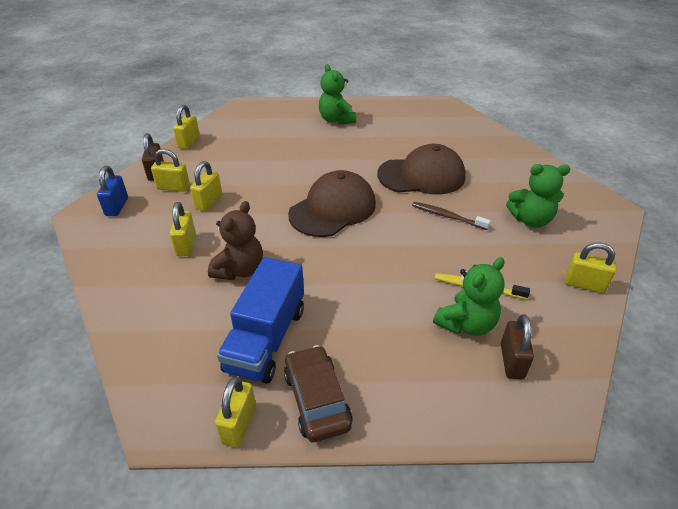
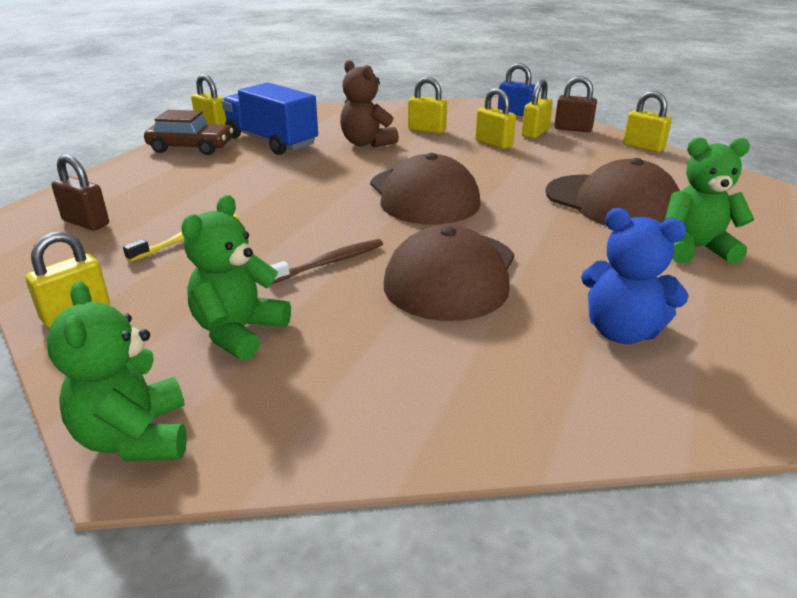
camera: 115 degrees right, 10 degrees down
green teddy bear [433,257,505,336] -> green teddy bear moved to [47,281,187,462]
none -> brown cap [546,158,680,226]
none -> blue teddy bear [581,208,689,344]

